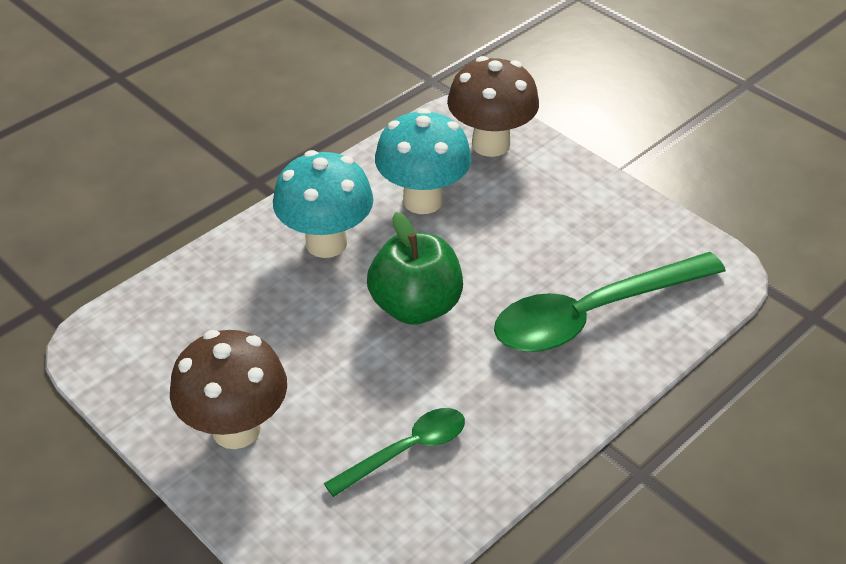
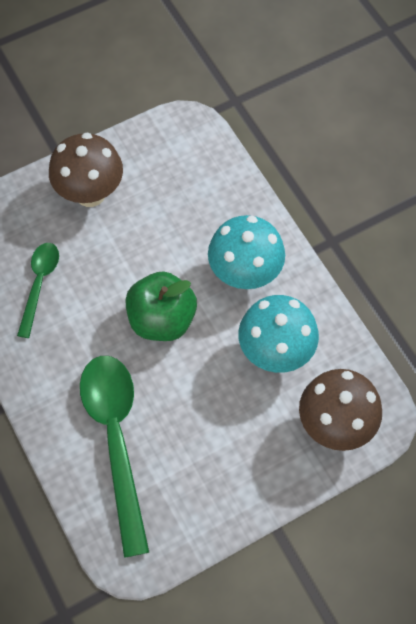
camera: 105 degrees right, 20 degrees up
green spoon [324,408,465,497] -> green spoon turned 150 degrees counterclockwise [17,243,59,338]

